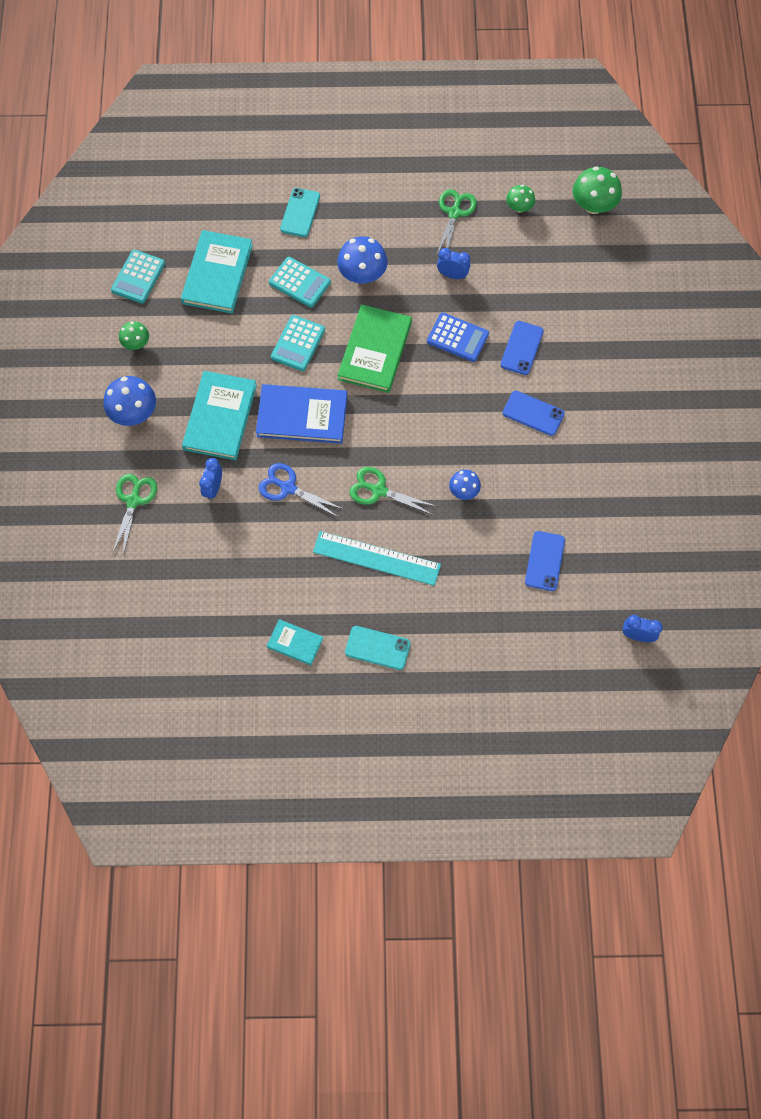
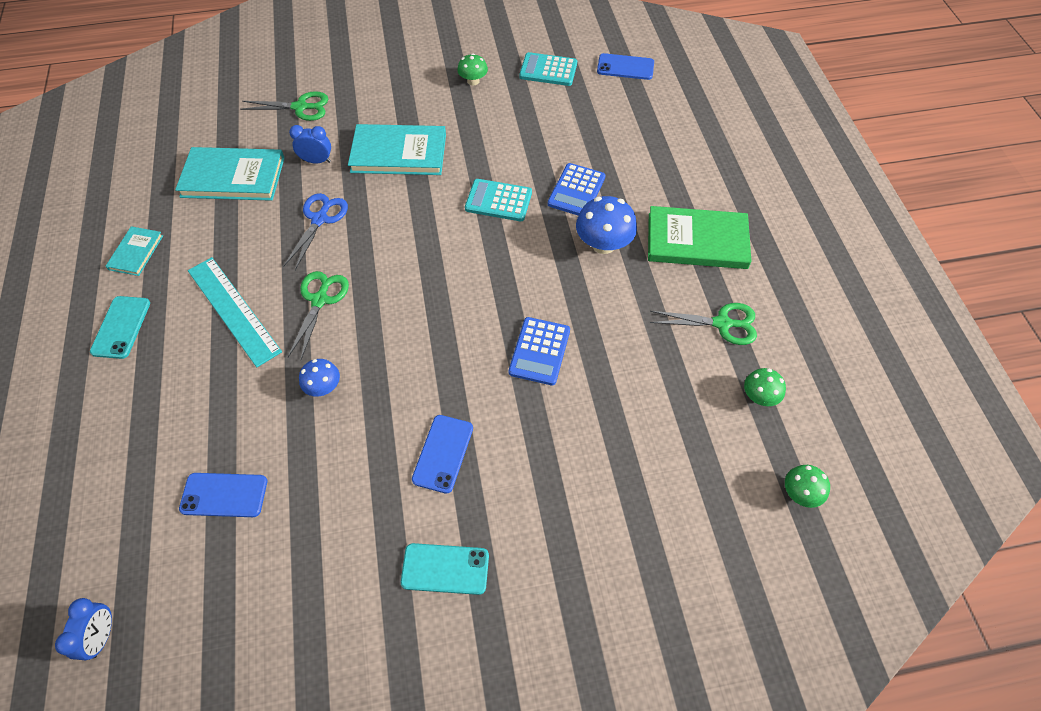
camera: 80 degrees right, 10 degrees down
blue mushroom [104,376,156,426] -> none
turquoise book [181,230,253,314] -> turquoise book moved to [175,147,284,201]
blue book [256,384,347,444] -> none
turquoise calculator [269,257,331,308] -> blue calculator [548,163,605,216]
turquoise phone [280,188,320,237] -> turquoise phone moved to [401,543,489,595]
turquoise ruler [313,531,441,586] -> turquoise ruler turned 45 degrees counterclockwise [188,257,282,367]
green book [338,304,412,393] -> green book moved to [648,206,752,269]
blue clock [437,248,470,279] -> none
blue phone [500,321,544,375] -> blue phone moved to [597,53,654,80]
green mushroom [573,166,622,214] -> green mushroom [785,465,830,508], size x0.59

